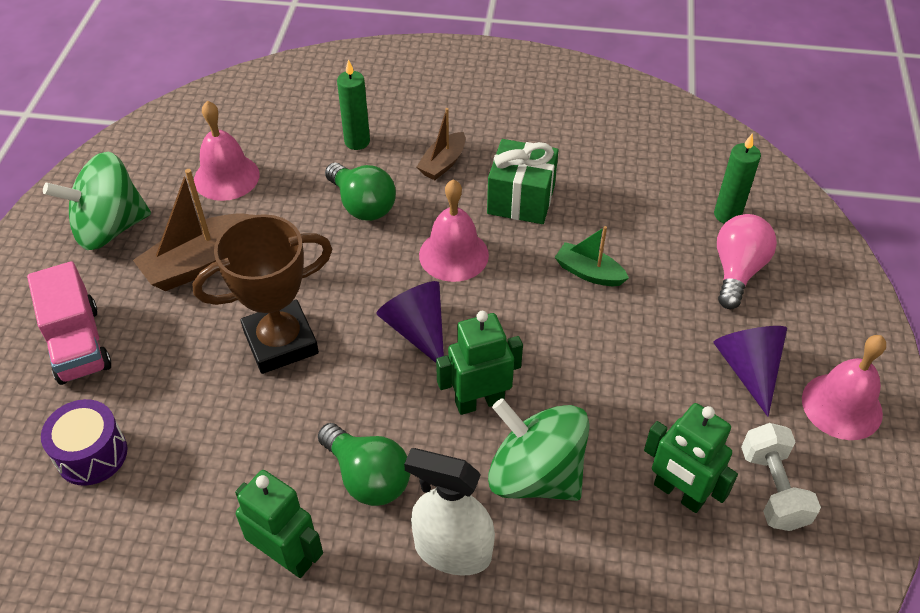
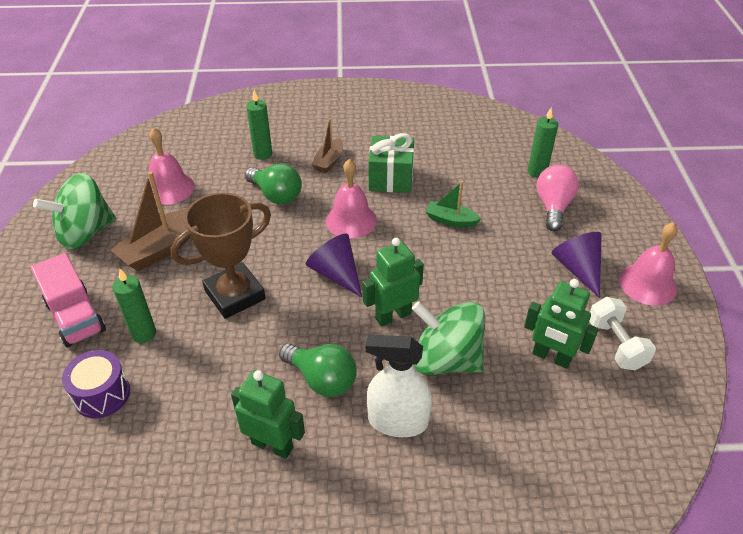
camera: 10 degrees left, 5 degrees down
none -> green candle [112,269,156,343]

